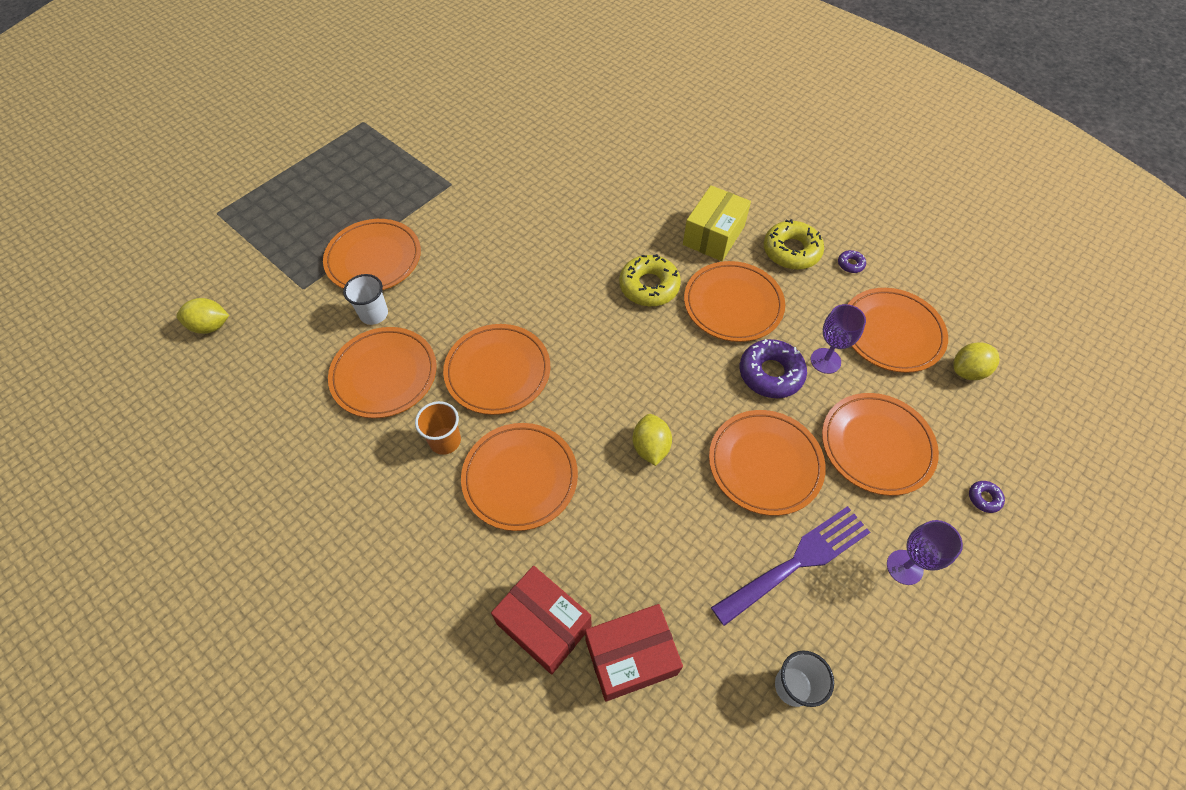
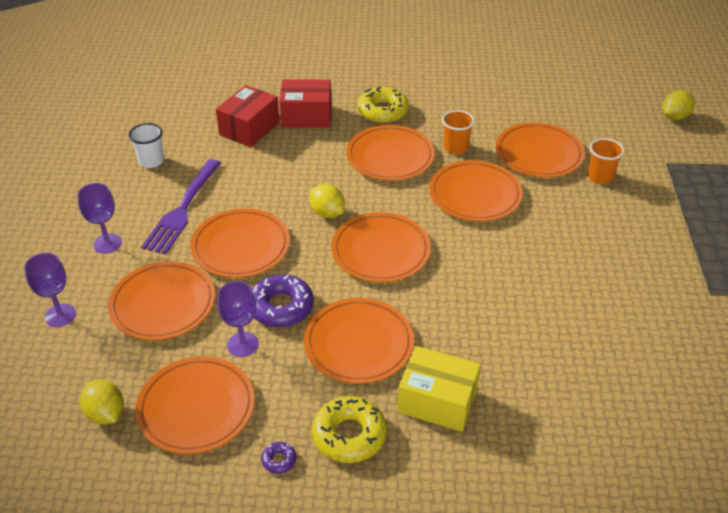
camera: 140 degrees right, 15 degrees down
orange plate [323,219,421,290] -> orange plate moved to [331,212,431,282]
white cup [343,274,388,325] -> orange cup [587,138,625,184]
yellow donut [619,254,681,306] -> yellow donut moved to [358,87,409,123]
yellow box [683,185,751,261] -> yellow box turned 60 degrees counterclockwise [397,346,481,432]
yellow lemon [954,342,999,380] -> yellow lemon turned 60 degrees counterclockwise [80,380,124,424]
purple donut [969,481,1005,513] -> purple goblet [24,253,76,327]

